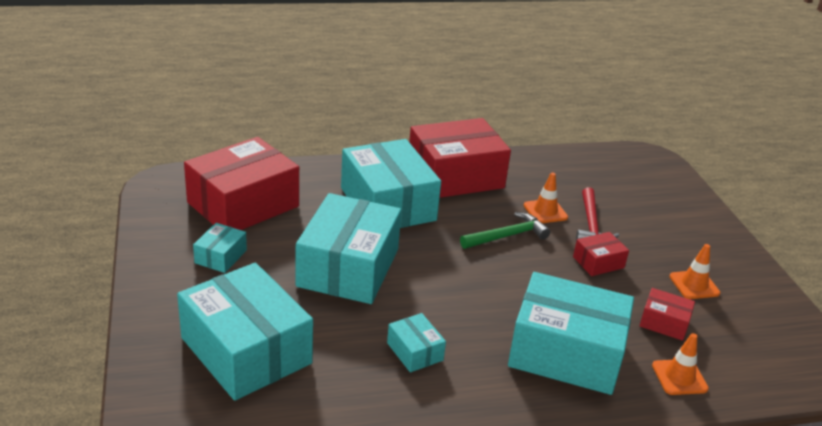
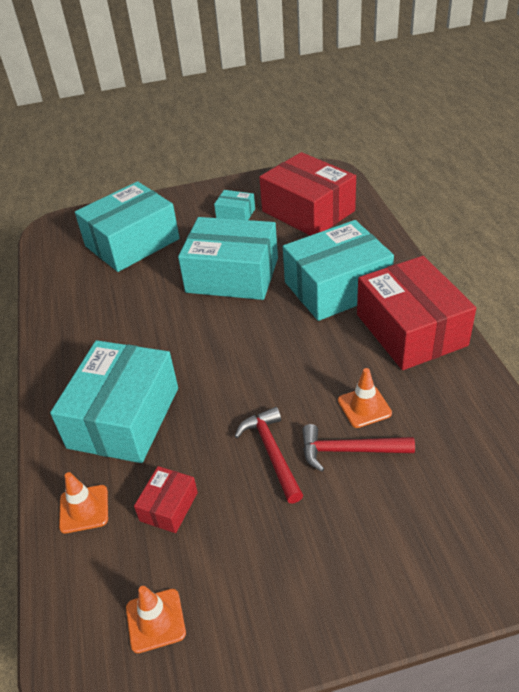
camera: 95 degrees right, 10 degrees up
turquoise box [387,313,446,372] -> none
green hammer [460,212,550,249] -> none
red box [573,232,629,276] -> red hammer [234,407,303,503]
orange traffic cone [669,244,720,299] -> orange traffic cone moved to [126,586,186,653]

